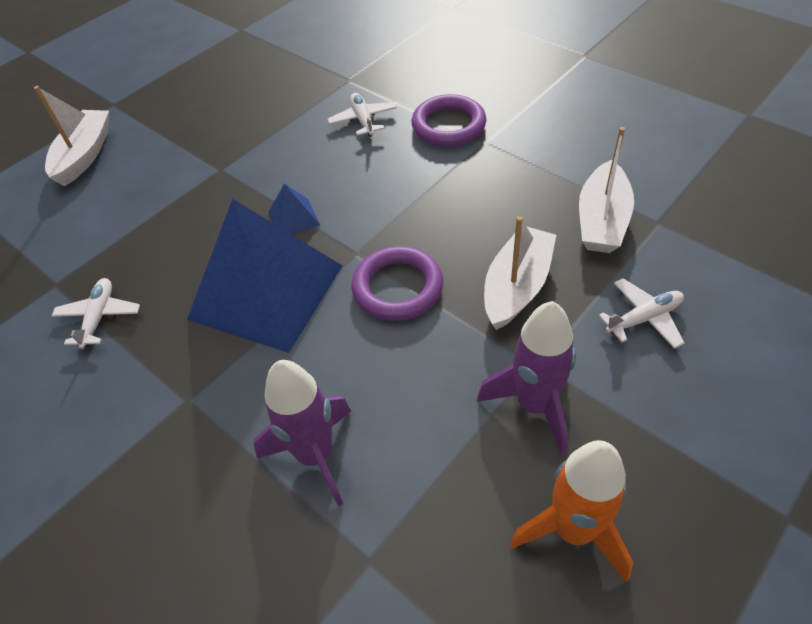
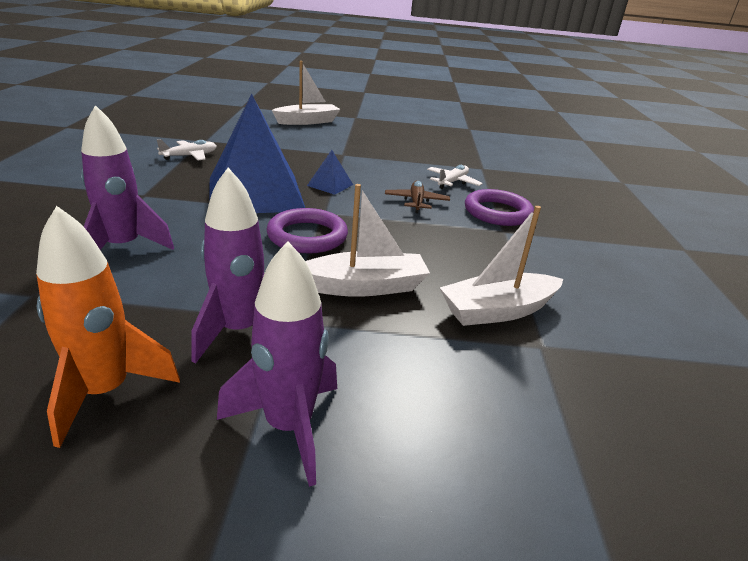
camera: 45 degrees right, 20 degrees down
white plane [598,278,684,349] -> none
none -> purple rocket [217,241,337,487]
none -> brown plane [385,180,450,213]

